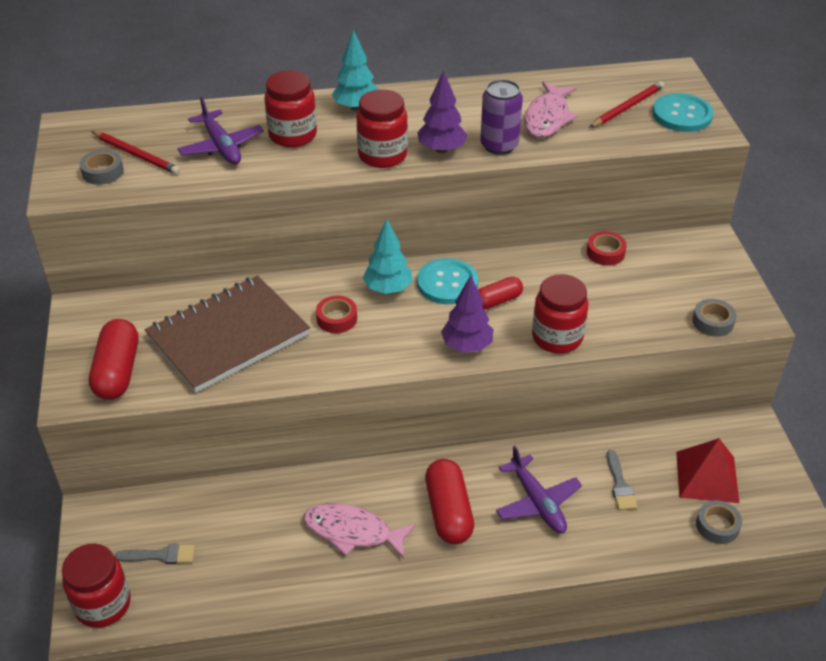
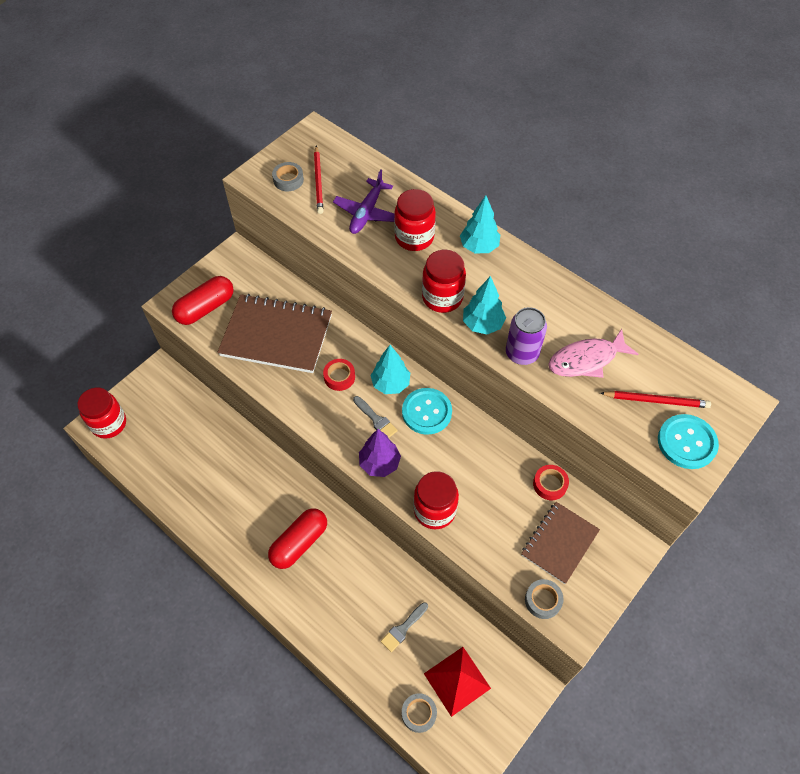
camera: 50 degrees right, 15 degrees up
grey brush [115,544,195,564] -> grey brush moved to [353,396,398,438]
pink fish [303,503,416,559] -> none
purple tree [417,70,467,153] -> turquoise tree [463,276,506,335]
red capsule [478,277,523,310] -> none
purple plane [496,446,582,533] -> none
none -> brown notebook [521,502,600,584]

